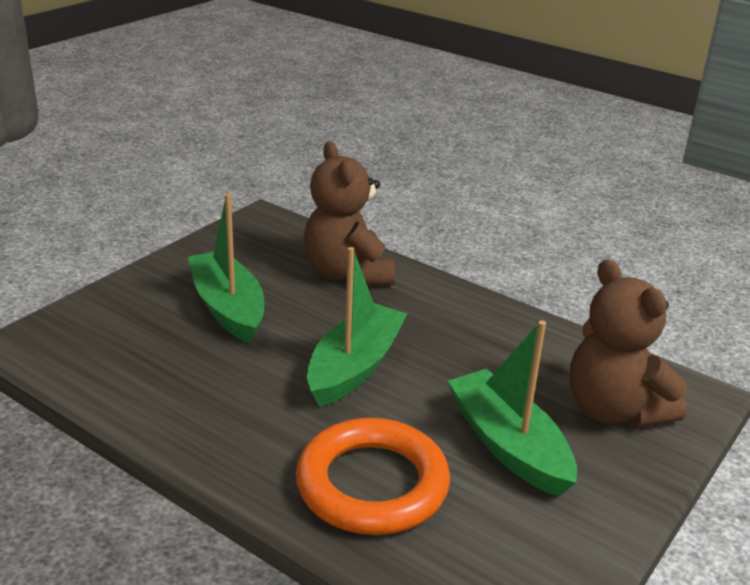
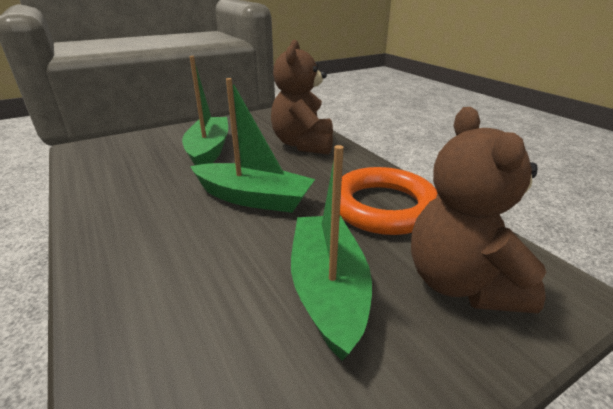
camera: 25 degrees right, 0 degrees up
orange ring [296,418,450,535] -> orange ring moved to [340,167,437,235]
green boat [307,247,408,407] -> green boat turned 60 degrees clockwise [190,78,315,213]

